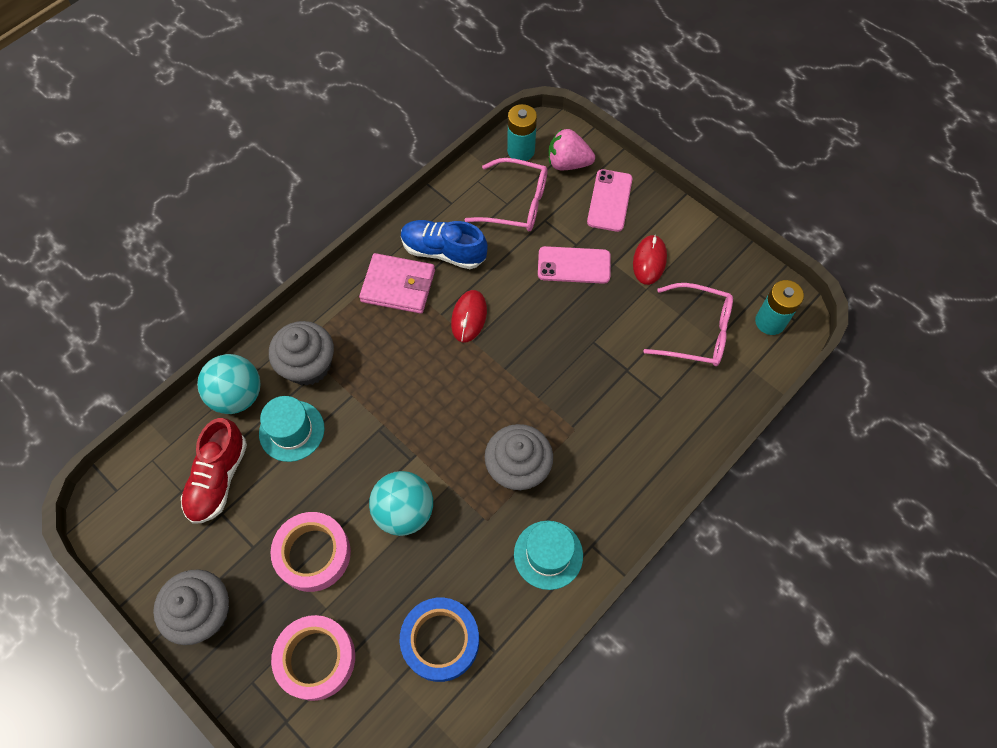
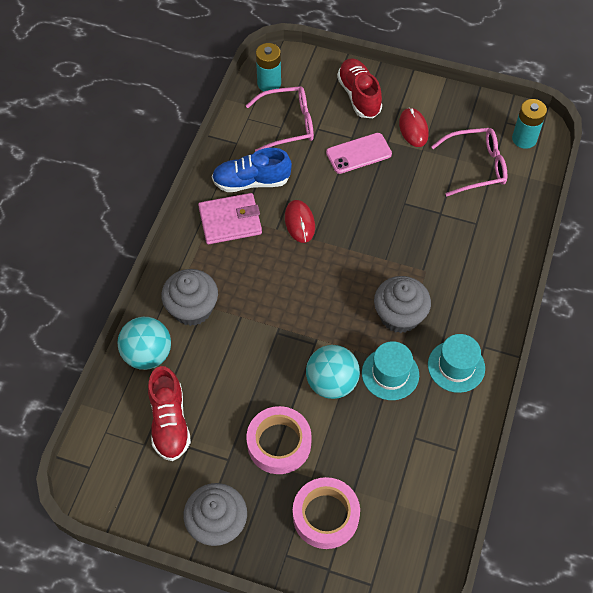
camera: 25 degrees left, 5 degrees down
turquoise hat [259,396,325,462] -> turquoise hat moved to [362,341,419,400]
blue tape [400,598,479,682] -> none
pink strawberry [549,129,595,171] -> none
pink phone [587,169,633,232] -> red shoe [337,58,382,118]

